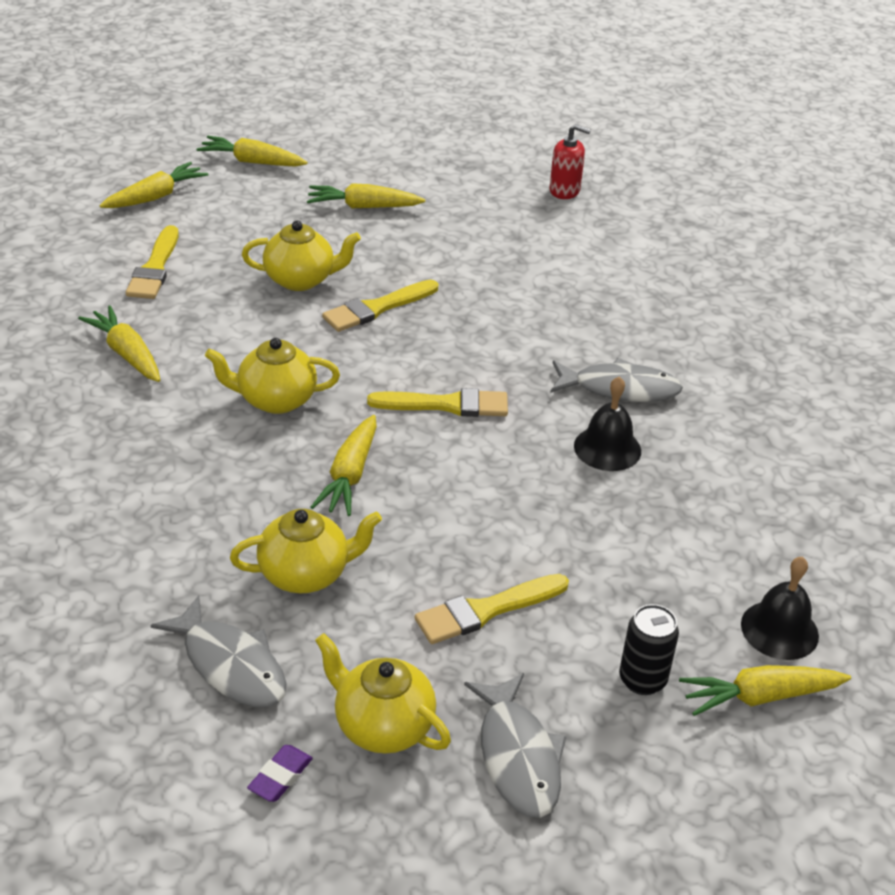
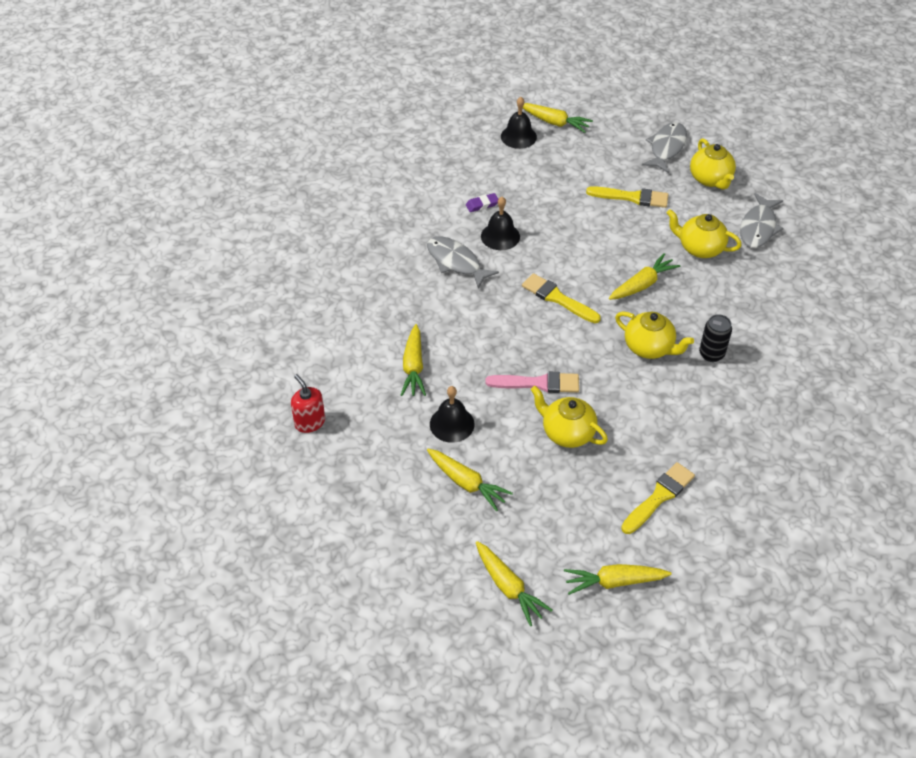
camera: 140 degrees left, 10 degrees up
yellow carrot [78,306,160,382] -> yellow carrot moved to [401,324,426,396]
grey fish [151,595,287,707] -> grey fish turned 150 degrees counterclockwise [740,193,784,248]
purple eraser [247,745,313,802] -> purple eraser moved to [466,193,498,212]
yellow brush [322,280,438,332] -> pink brush [485,372,579,393]
black can [619,604,679,695] -> black can moved to [699,314,732,362]
none -> black bell [430,386,475,443]

